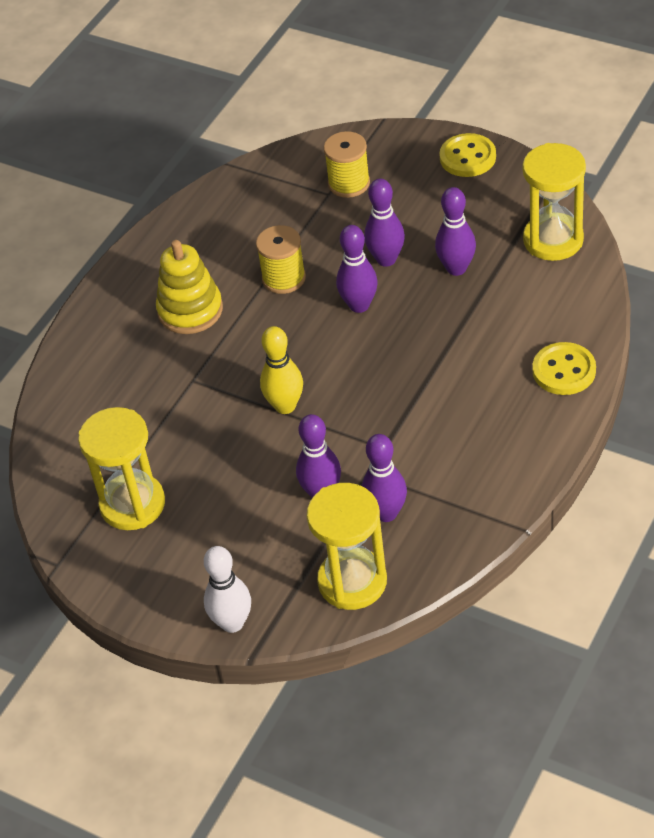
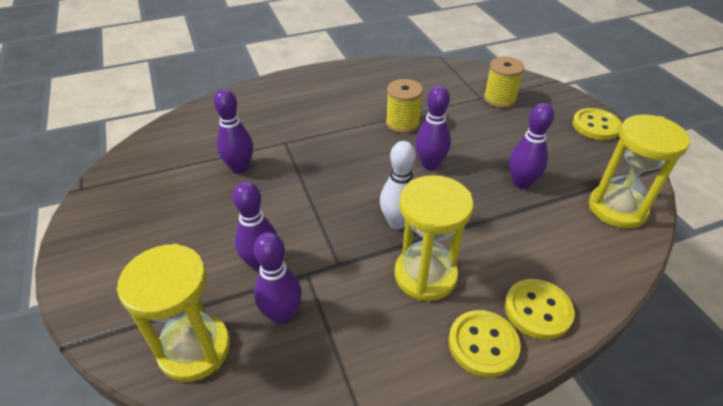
camera: 35 degrees right, 5 degrees down
yellow hourglass [78,407,165,530] -> yellow hourglass moved to [394,175,474,301]
yellow stacking toy [156,240,223,334] -> none
white bowling pin [204,546,251,633] -> white bowling pin moved to [380,141,416,230]
yellow bowling pin [260,326,303,414] -> none
purple bowling pin [364,179,405,267] -> purple bowling pin moved to [214,89,253,174]
none -> yellow button [448,310,520,377]

